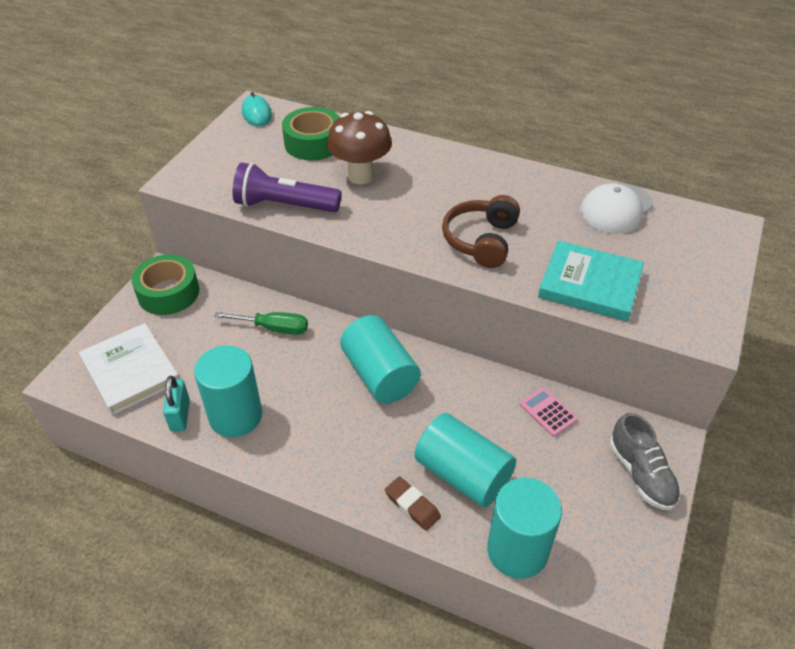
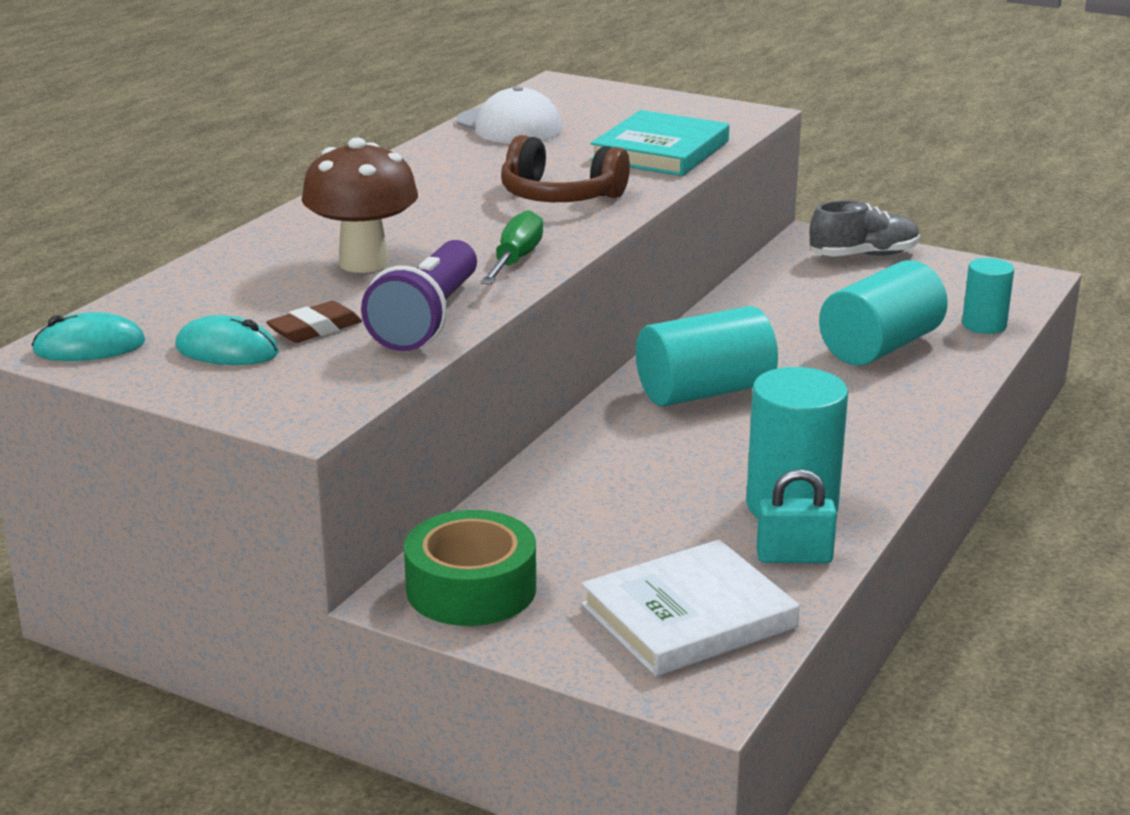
camera: 85 degrees left, 20 degrees down
green screwdriver [214,312,308,335] -> green screwdriver moved to [480,210,543,285]
green tape [282,107,340,161] -> none
brown eraser [385,476,441,531] -> brown eraser moved to [266,301,362,343]
turquoise cylinder [487,477,562,579] -> turquoise cylinder [962,258,1014,334], size x0.59
pink calculator [520,387,578,437] -> none
none -> turquoise mouse [175,315,279,365]

